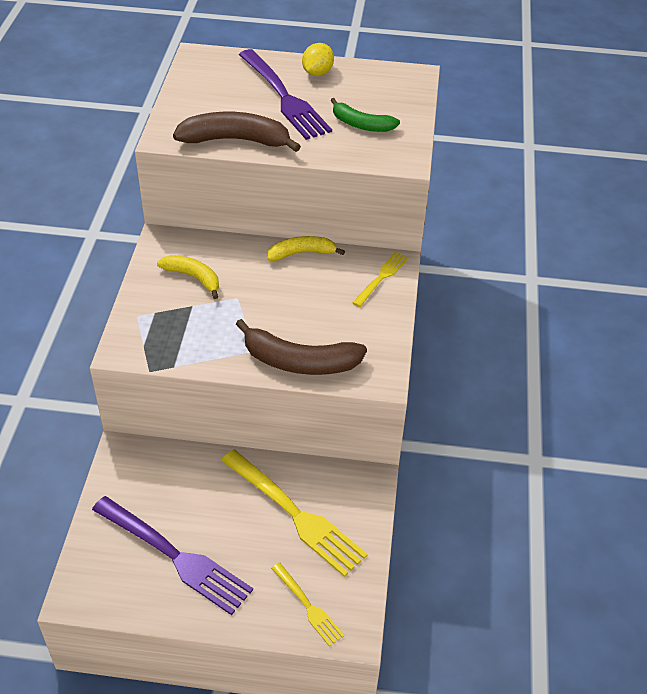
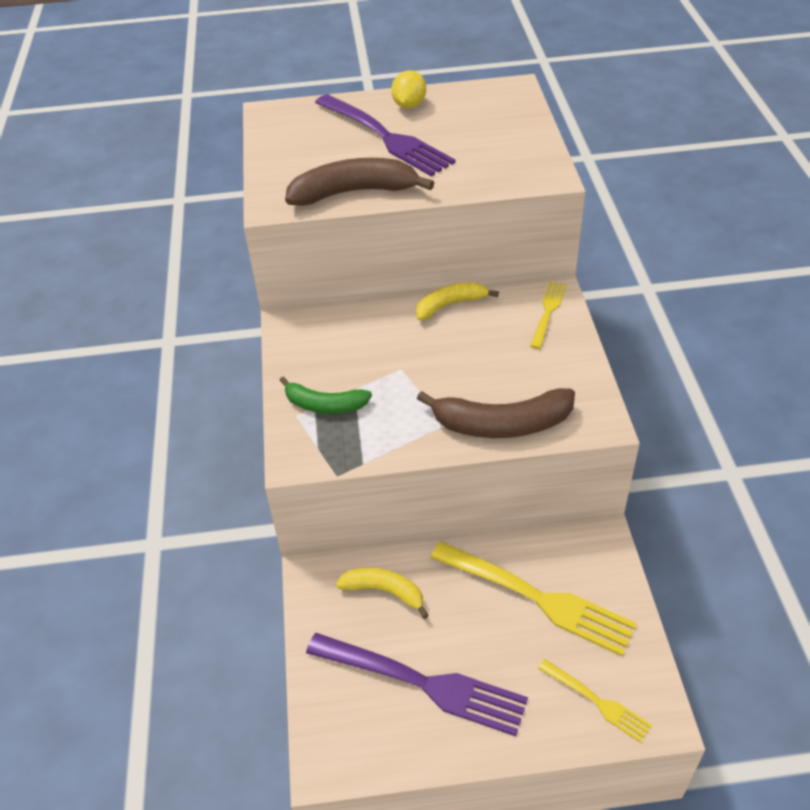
camera: 10 degrees left, 0 degrees up
yellow banana [157,255,219,299] -> yellow banana moved to [336,568,429,619]
green banana [331,98,400,132] -> green banana moved to [279,377,372,414]

